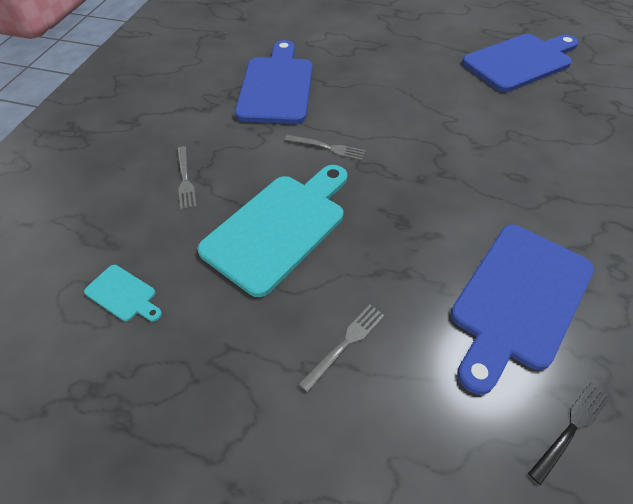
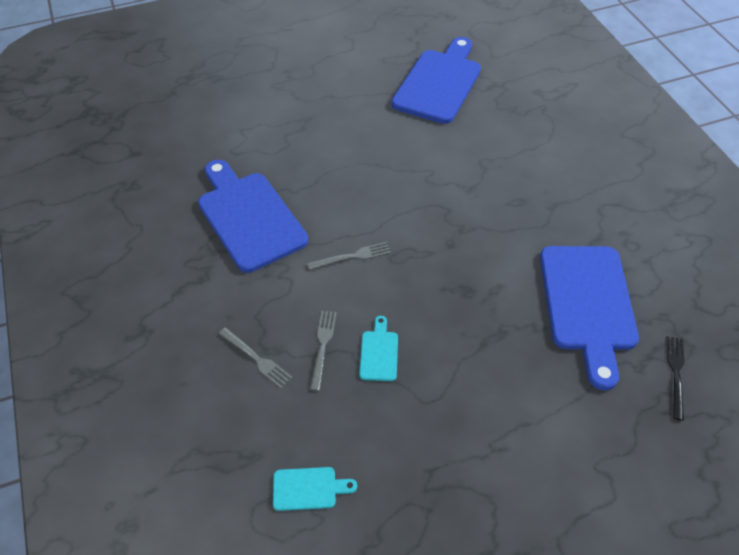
camera: 35 degrees left, 0 degrees up
turquoise cutting board [197,165,347,297] -> turquoise cutting board [360,316,398,381], size x0.43
grey fork [299,305,385,392] -> grey fork moved to [310,311,337,391]

